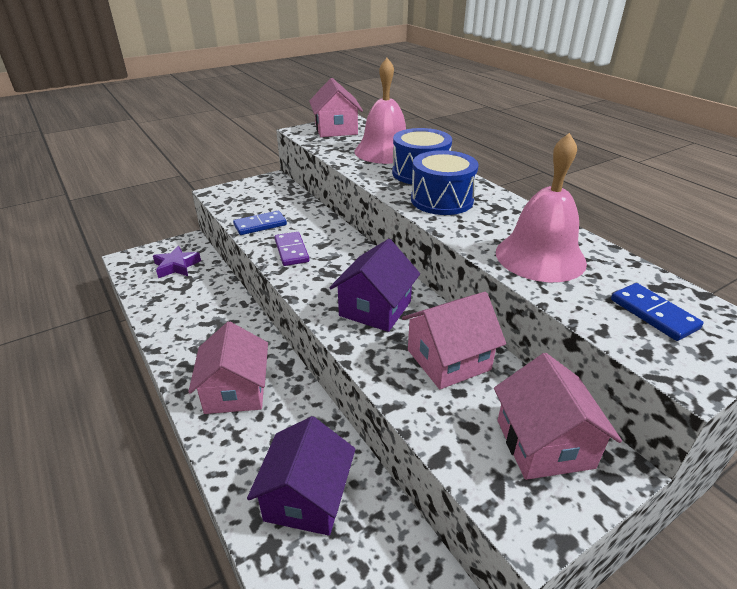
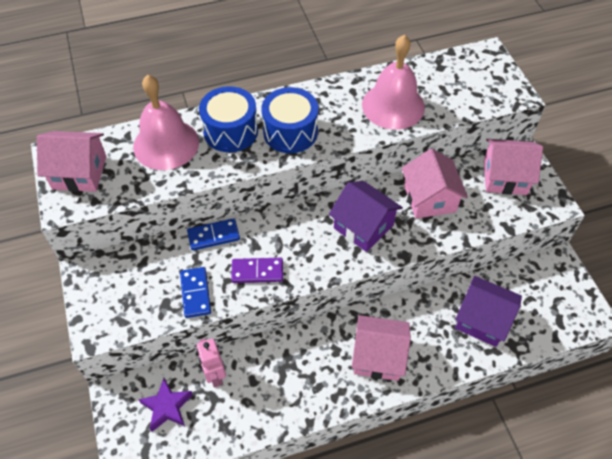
camera: 75 degrees left, 20 degrees up
blue domino [611,283,704,341] -> blue domino moved to [187,218,240,251]
none -> pink robot [197,338,226,388]

